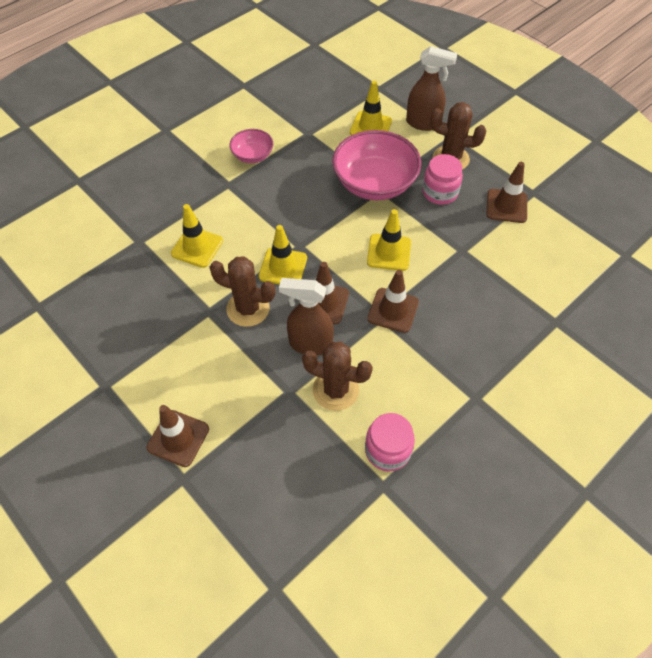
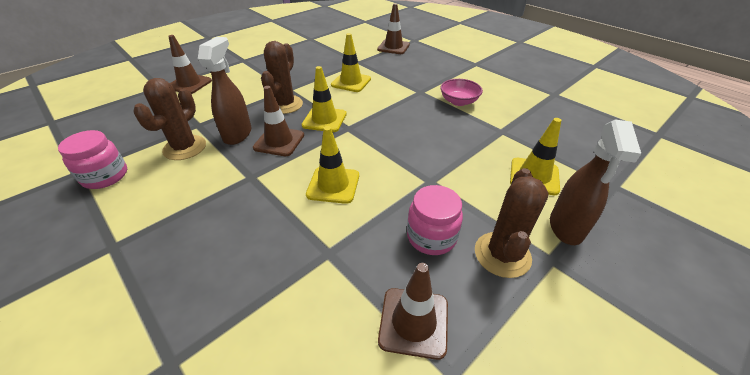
camera: 90 degrees right, 15 degrees down
pink bowl [332,130,421,200] -> none
brown traffic cone [368,270,419,333] -> brown traffic cone moved to [377,3,410,54]

